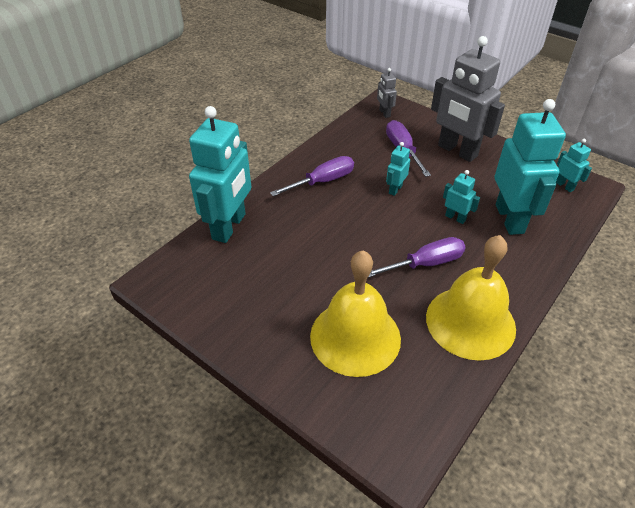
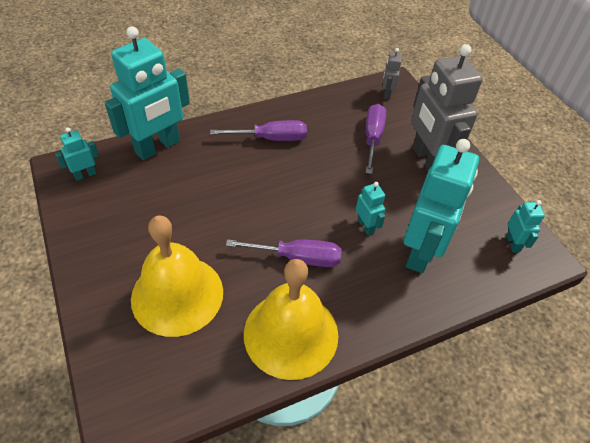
camera: 25 degrees right, 5 degrees up
turquoise robot [386,142,410,196] -> turquoise robot moved to [55,127,99,181]

